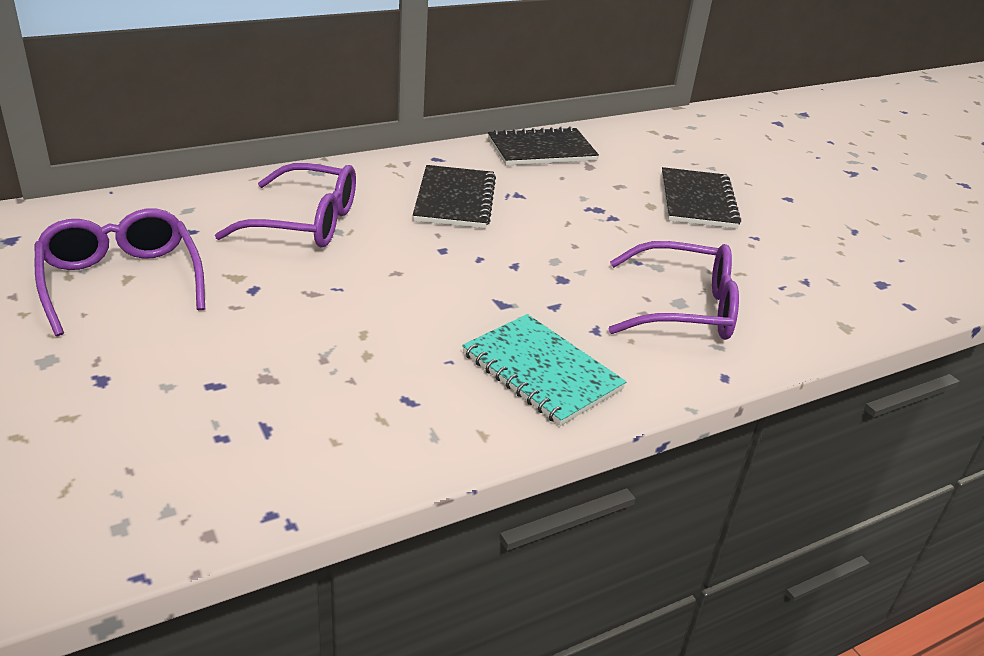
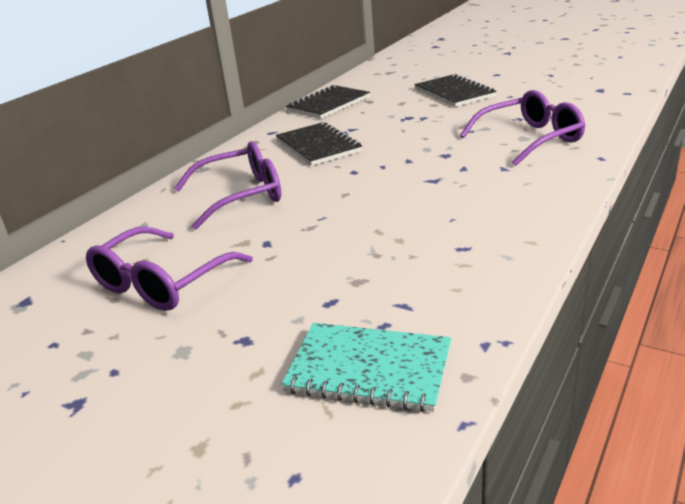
camera: 25 degrees left, 5 degrees down
purple glasses [35,208,205,336] -> purple glasses turned 90 degrees counterclockwise [86,227,253,311]
turquoise notebook [462,314,626,426] -> turquoise notebook moved to [281,323,451,412]

